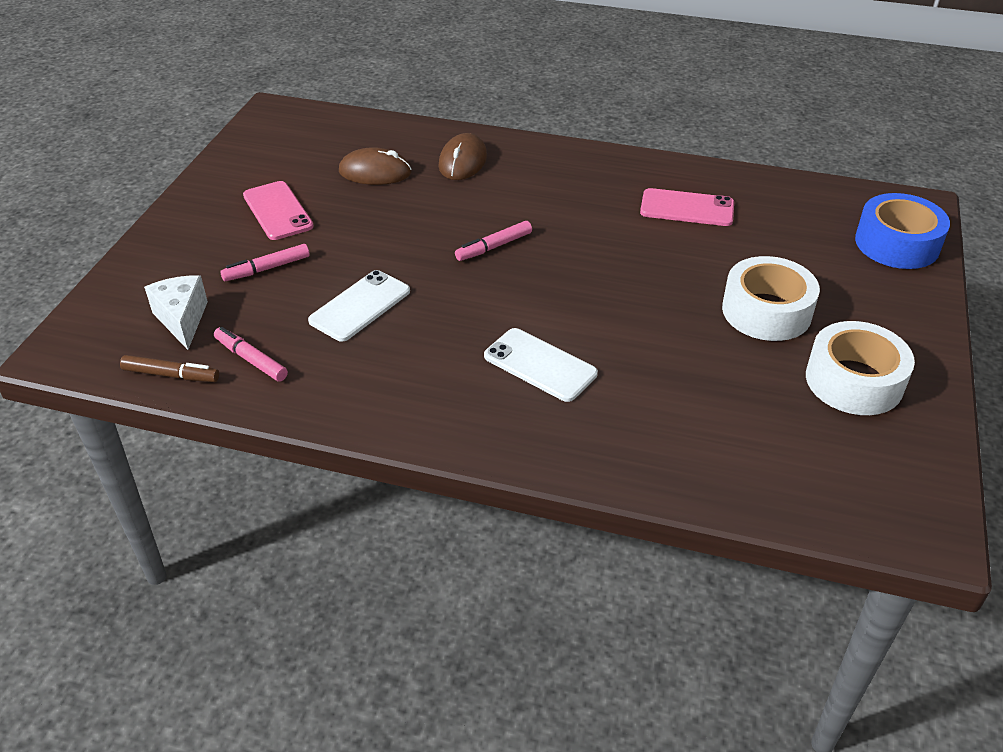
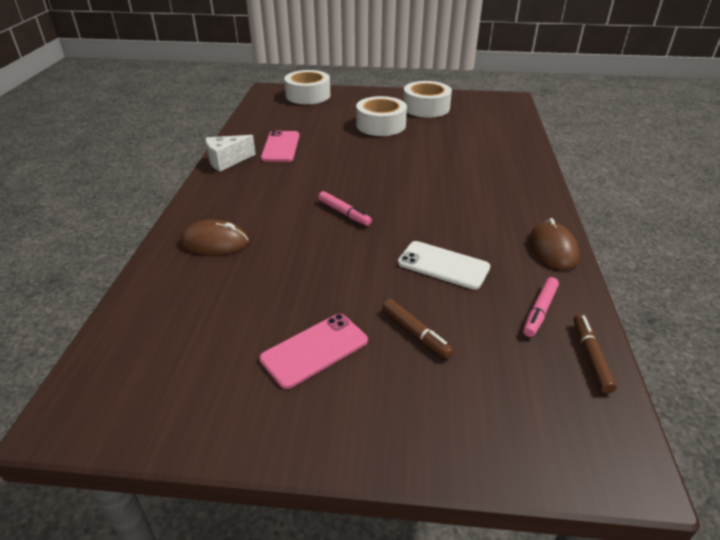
camera: 100 degrees left, 5 degrees down
white cheese [144,275,208,350] -> white cheese moved to [206,135,256,171]
pink marker [220,244,310,281] -> brown marker [382,299,454,359]
brown mouse [339,147,412,185] -> brown mouse moved to [529,218,580,270]
white phone [484,328,598,402] -> none
blue tape [855,193,950,269] -> white tape [284,70,330,104]

